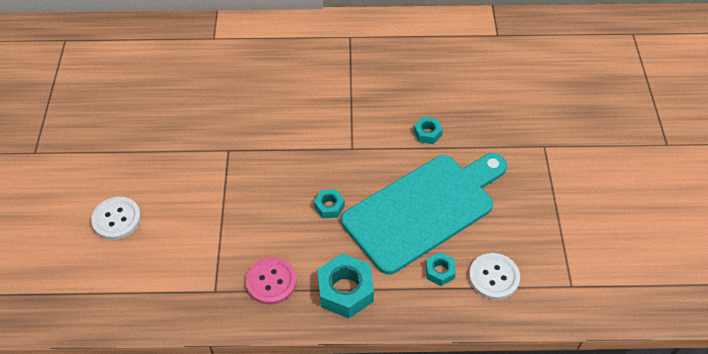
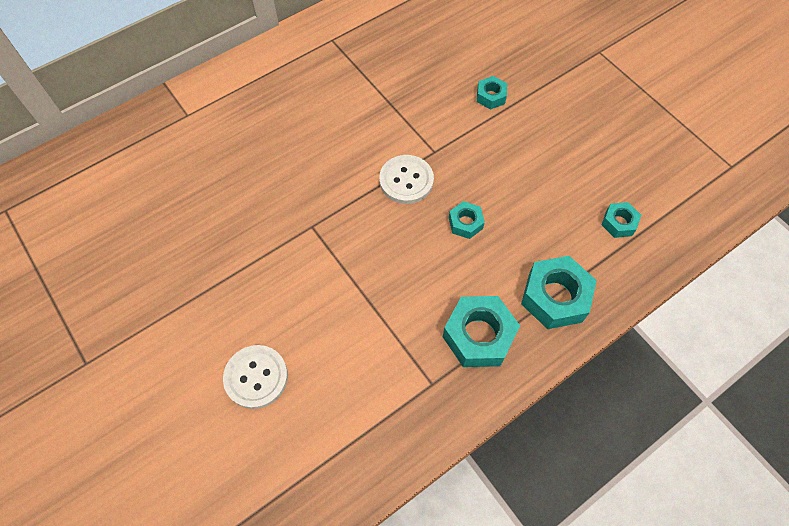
camera: 35 degrees left, 10 degrees up
pink button [246,257,297,305] -> turquoise nut [443,296,520,367]
turquoise cutting board [341,153,507,275] -> none
white button [469,253,520,300] -> white button moved to [379,155,434,204]

